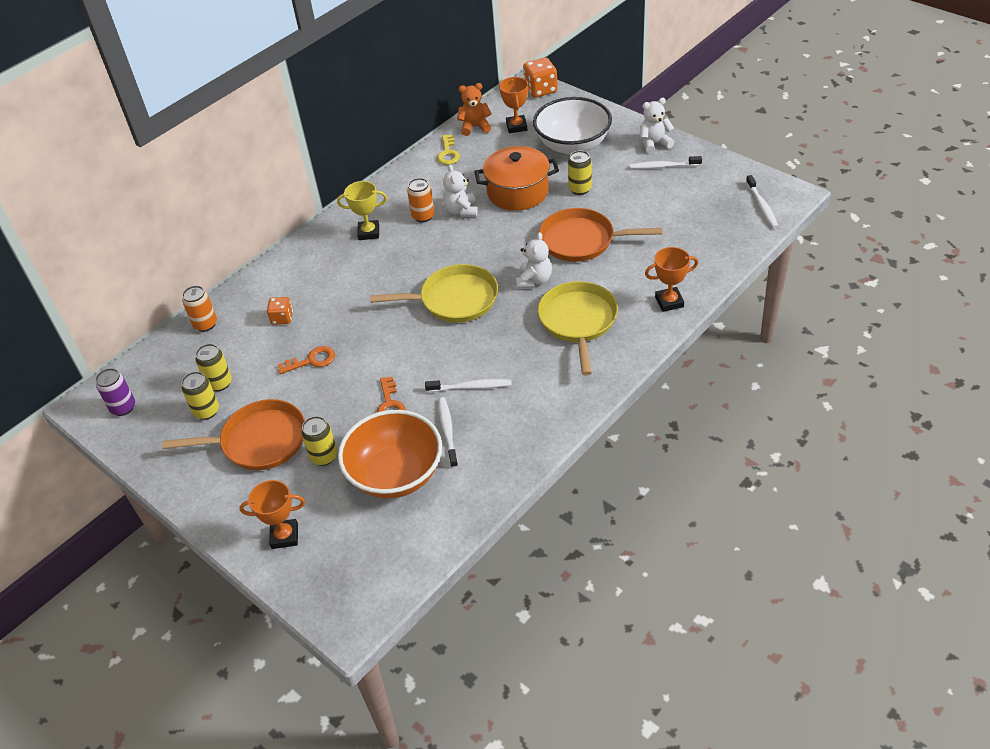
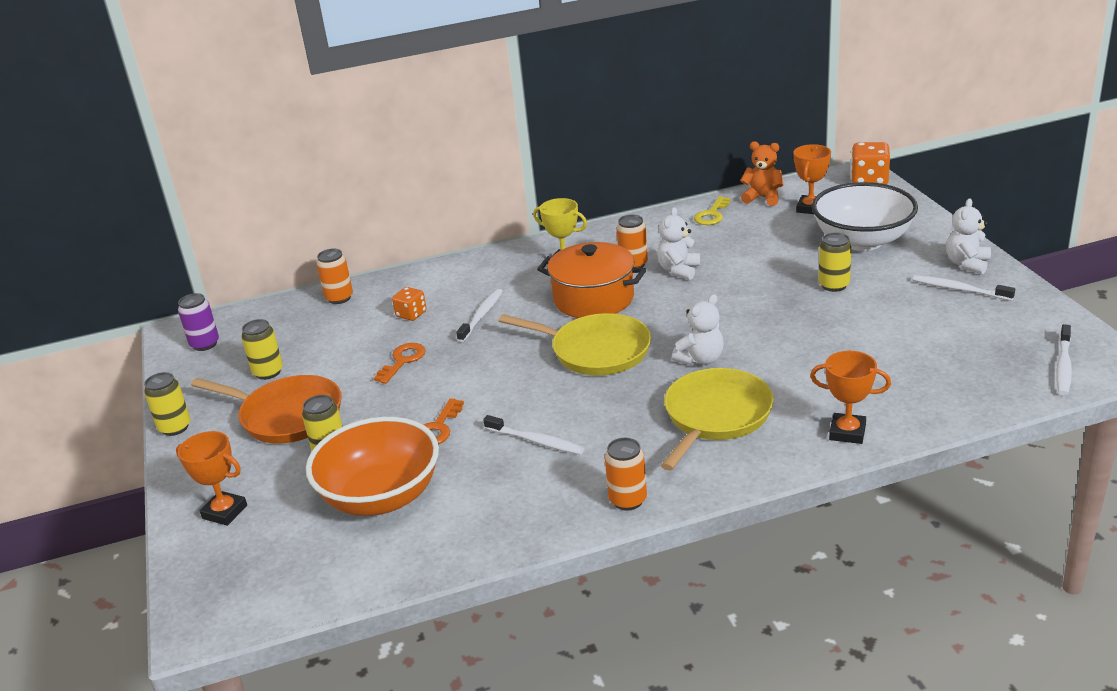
camera: 30 degrees right, 15 degrees down
yellow can [196,344,232,391] -> yellow can moved to [144,372,190,436]
orange key [278,346,335,374] -> orange key turned 75 degrees counterclockwise [374,343,426,384]
white toothbrush [438,397,458,468] -> white toothbrush moved to [456,289,503,342]
orange pot [474,146,559,211] -> orange pot moved to [537,242,646,318]
orange pan [539,208,662,262] -> none
white teddy bear [640,98,674,154] -> white teddy bear turned 75 degrees counterclockwise [946,198,991,274]
none -> orange can [605,438,647,511]

